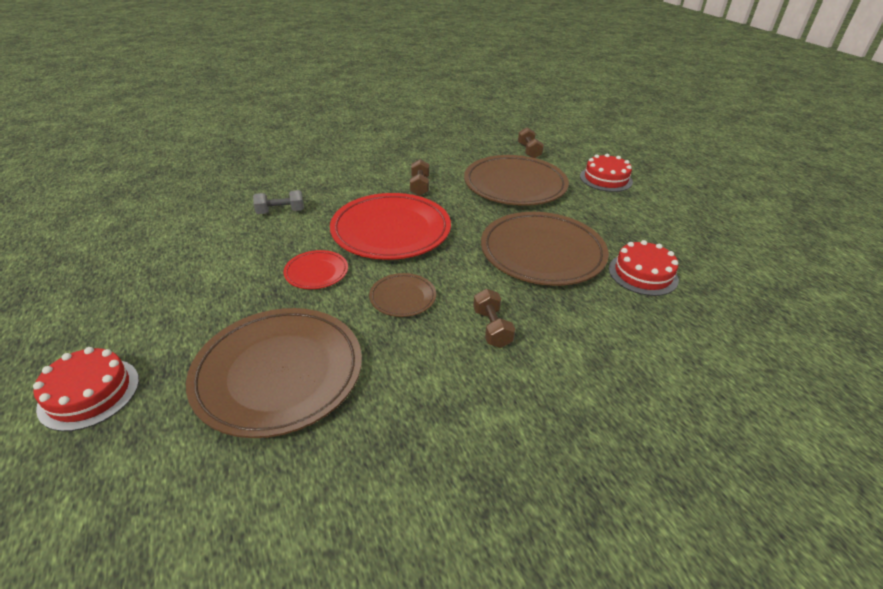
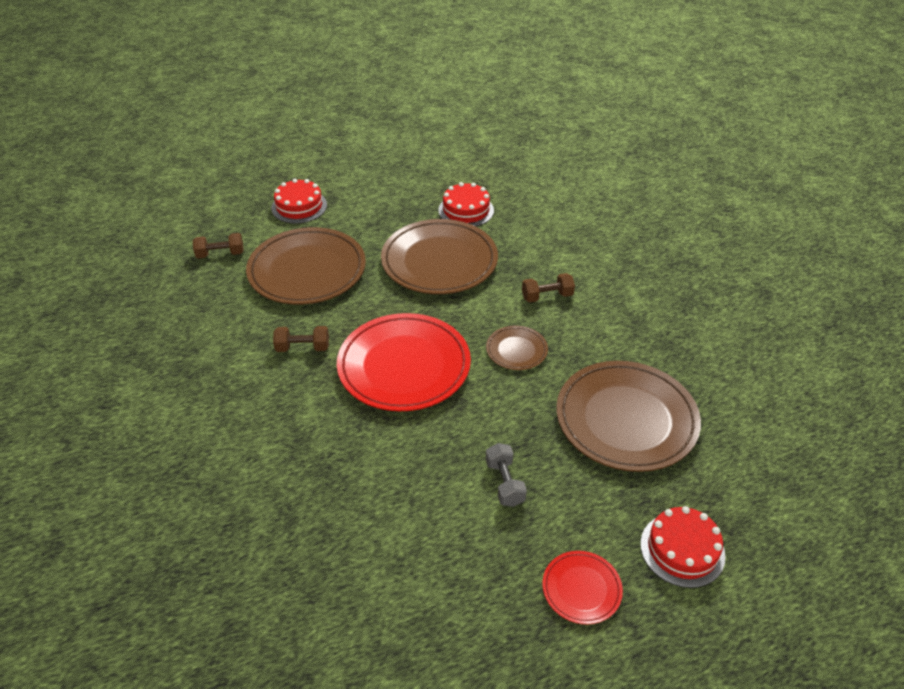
camera: 90 degrees left, 5 degrees up
grey dumbbell [253,190,304,214] -> grey dumbbell moved to [486,443,527,507]
red plate [283,250,348,289] -> red plate moved to [542,551,623,625]

